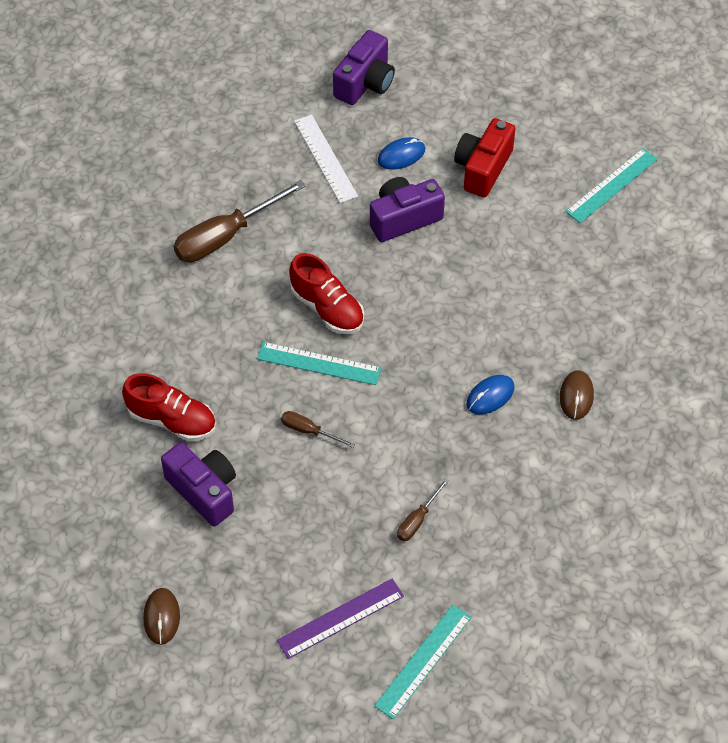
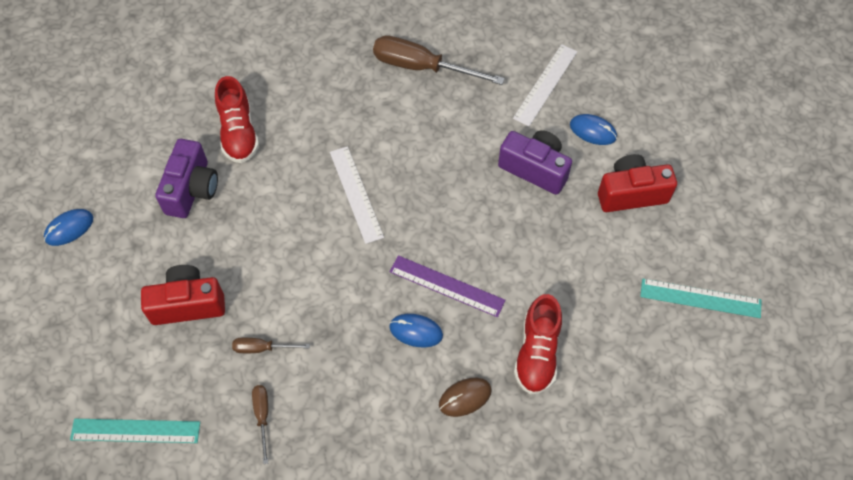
camera: 55 degrees right, 5 degrees up
brown mouse [143,588,180,645] -> blue mouse [44,209,93,246]
turquoise ruler [257,342,381,385] -> white ruler [330,146,384,244]
purple ruler [277,578,404,659] -> purple ruler moved to [390,255,506,317]
brown screwdriver [281,411,355,448] -> brown screwdriver moved to [252,385,268,464]
red shoe [289,253,364,334] -> red shoe moved to [514,294,562,395]
purple camera [333,30,395,105] -> none
none -> red camera [141,265,225,325]

